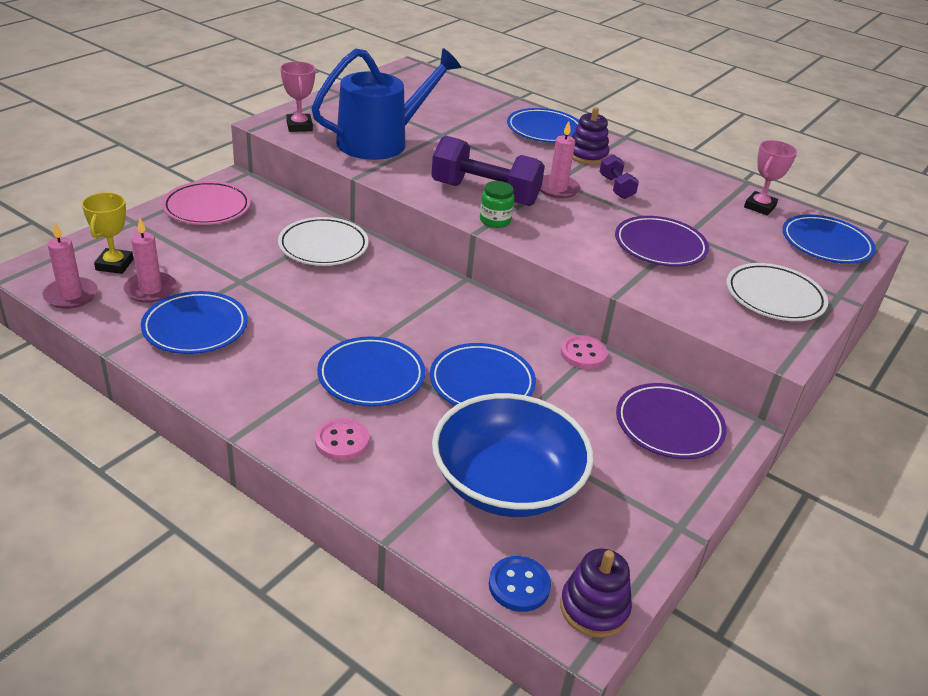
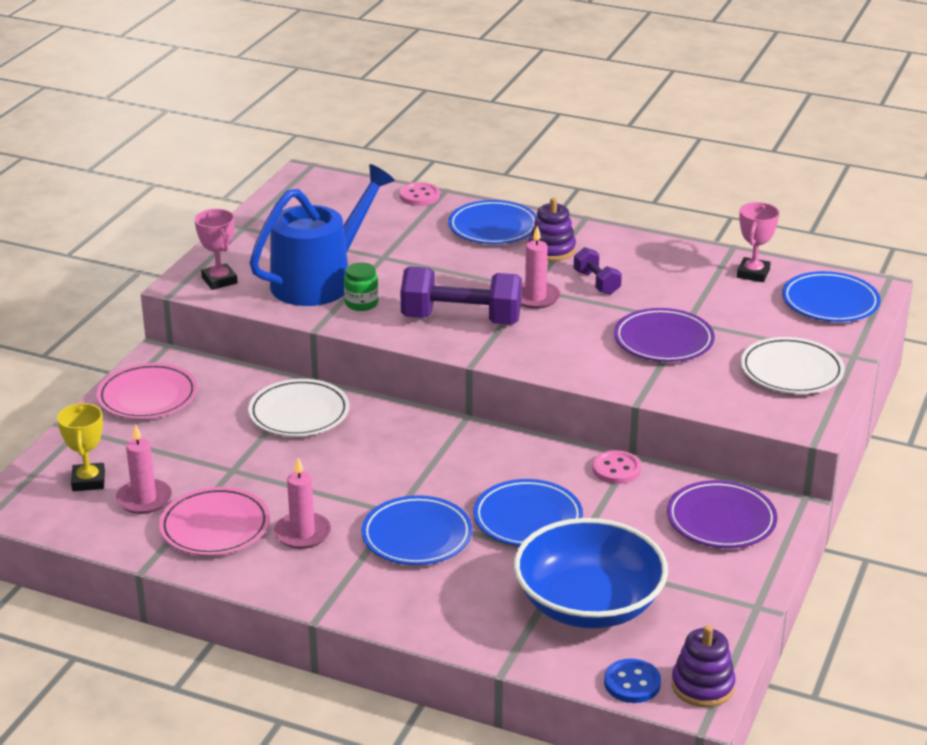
camera: 10 degrees left, 5 degrees down
pink candle [42,222,98,309] -> pink candle moved to [274,457,331,549]
blue plate [141,291,248,354] -> pink plate [159,487,270,556]
pink button [315,418,369,461] -> pink button moved to [400,182,440,206]
green jar [480,181,514,228] -> green jar moved to [344,262,379,311]

